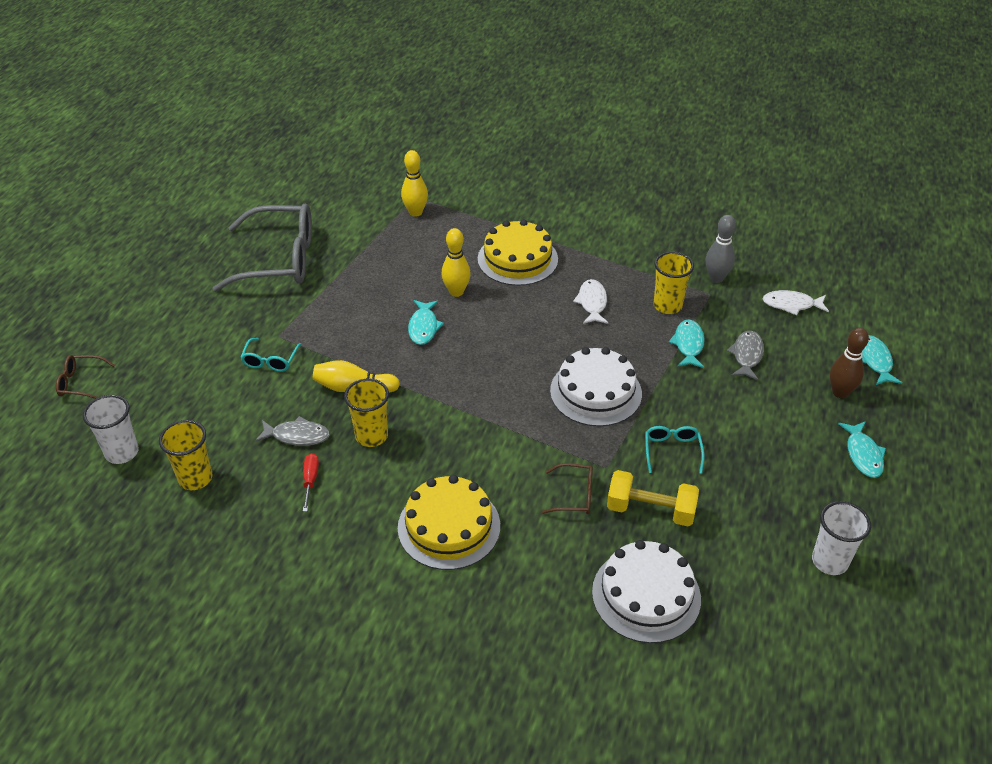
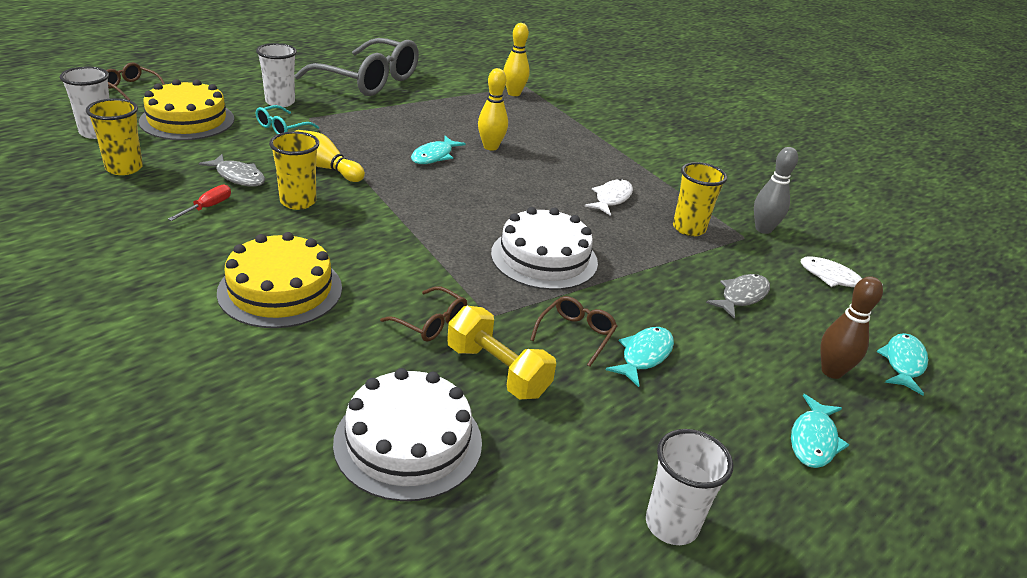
camera: 25 degrees right, 10 degrees down
yellow cake [478,219,558,286] -> yellow cake moved to [139,79,234,140]
turquoise glasses [645,426,705,474] -> brown glasses [530,296,617,367]
turquoise fish [669,320,705,368] -> turquoise fish moved to [606,327,674,387]
none -> white cup [256,43,297,107]

